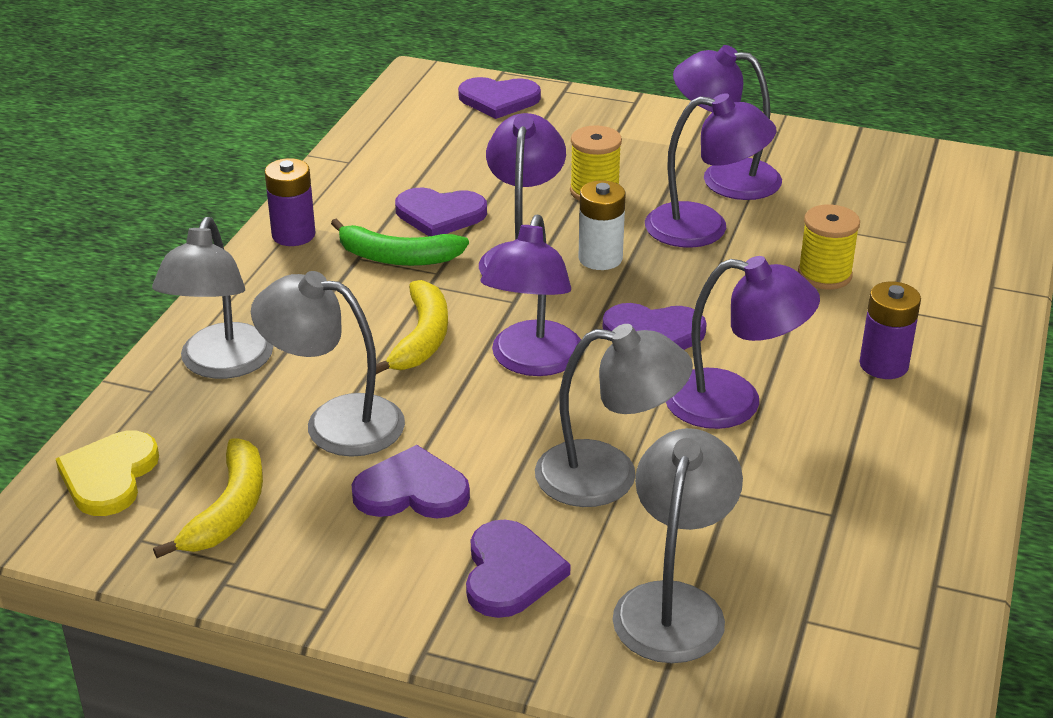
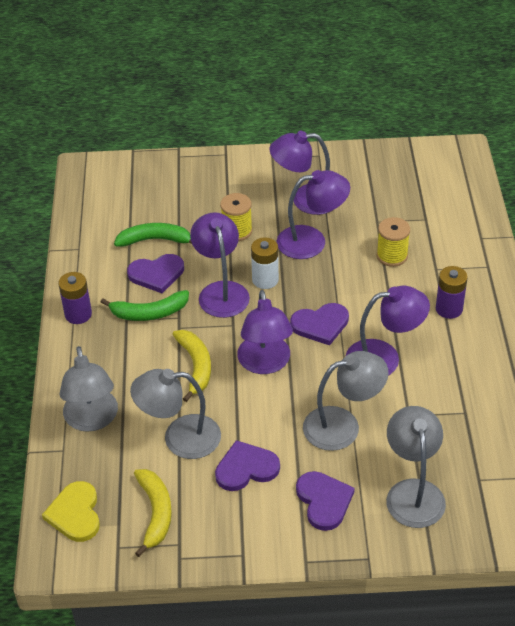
camera: 20 degrees left, 10 degrees up
purple heart [458,77,541,119] -> none
none -> green banana [114,223,192,247]

